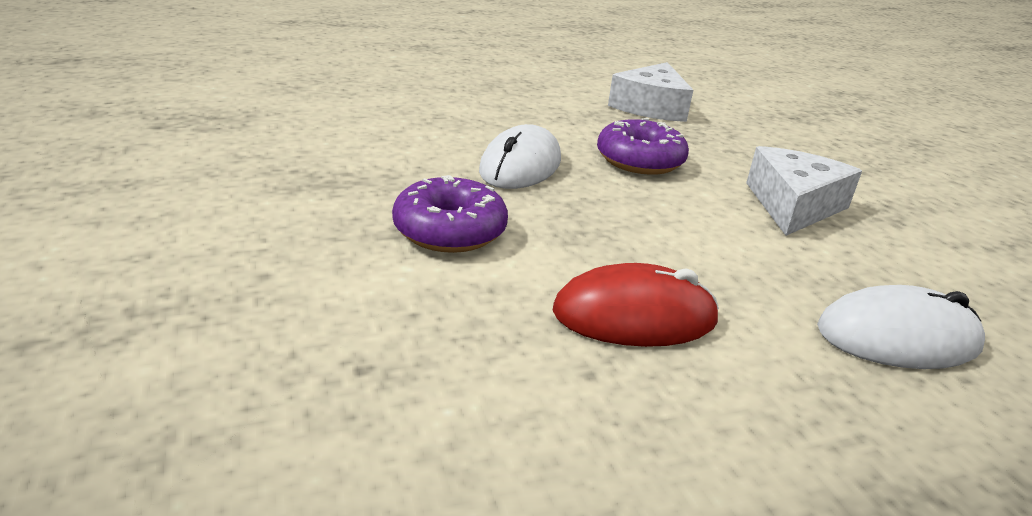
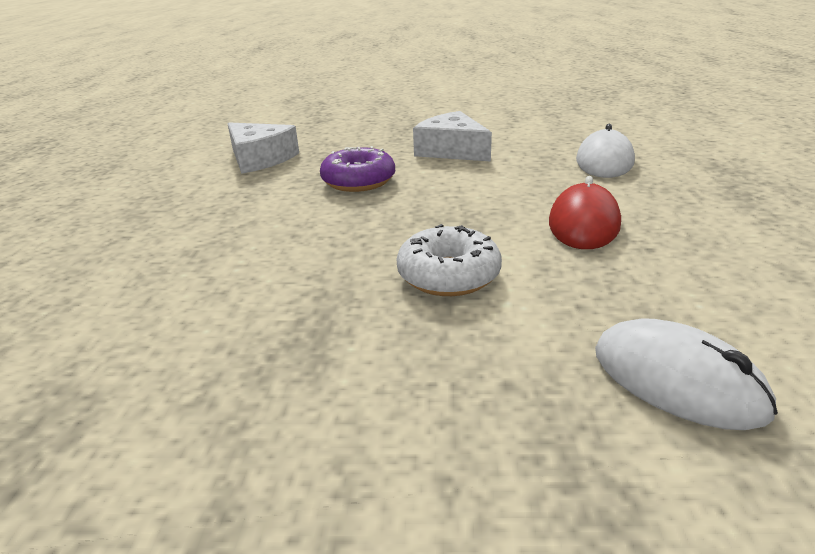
camera: 65 degrees left, 0 degrees up
purple donut [392,175,508,253] -> white donut [396,224,502,296]
white mouse [479,124,561,189] -> white mouse moved to [595,318,778,430]

